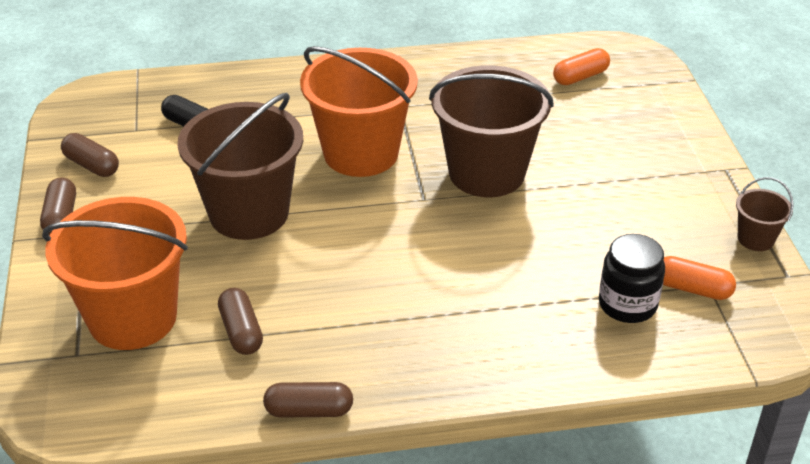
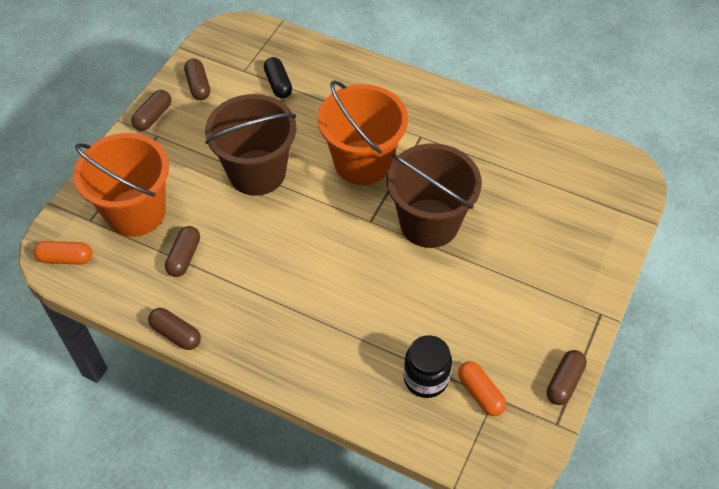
camera: 35 degrees right, 15 degrees up
orange capsule [553,48,610,85] -> orange capsule moved to [34,241,93,265]
brown bucket [736,177,794,251] -> brown capsule [547,350,587,405]

